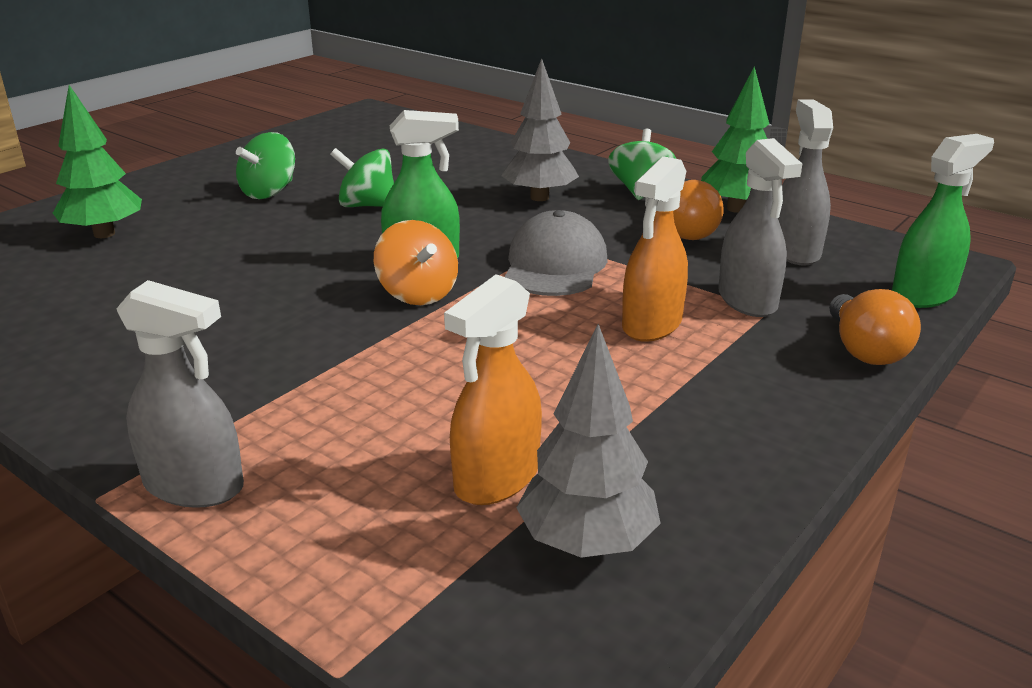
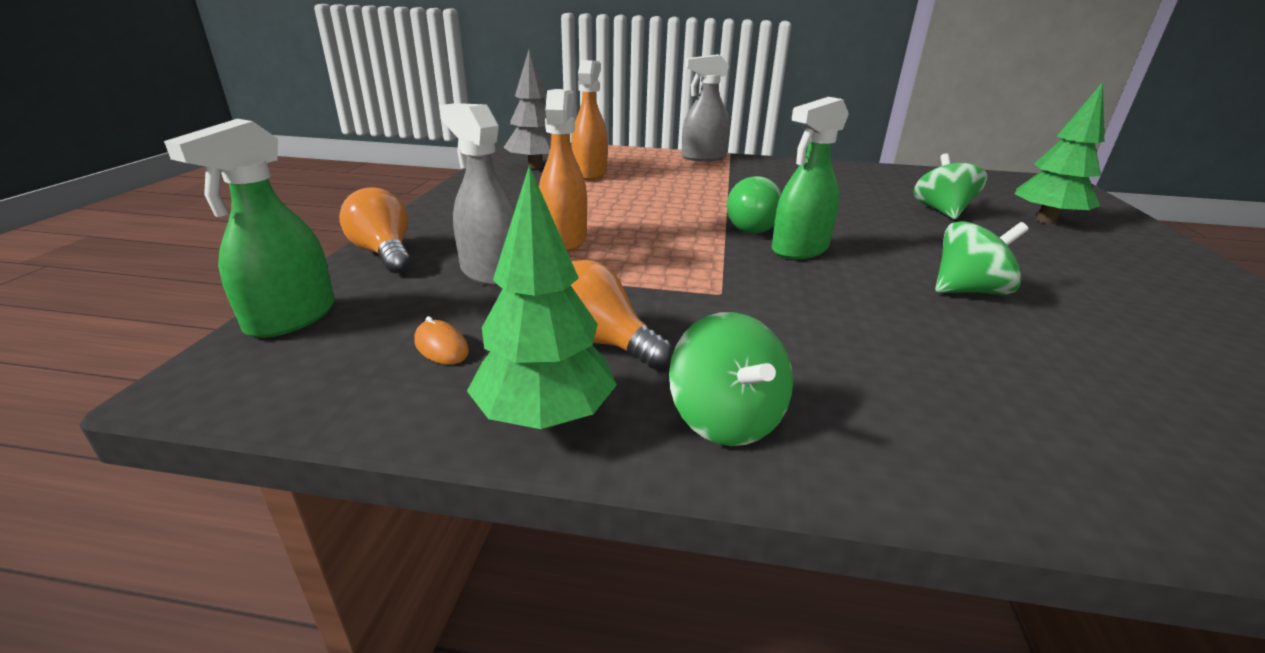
camera: 150 degrees right, 0 degrees up
green spinning top [236,132,295,199] -> green spinning top moved to [913,153,988,219]
orange spinning top [374,220,458,305] -> green light bulb [727,176,782,234]
grey tree [501,58,579,201] -> none
grey cap [505,210,607,296] -> none
grey spray bottle [778,100,833,266] -> orange mouse [414,316,469,364]

